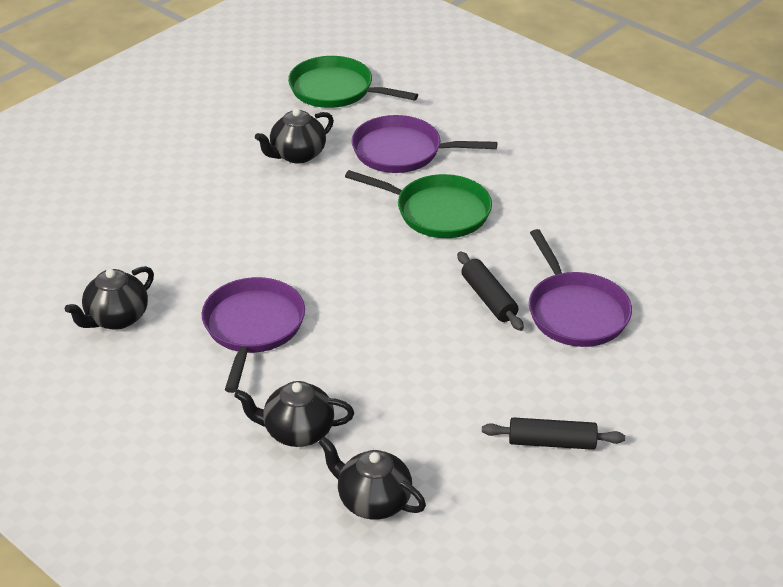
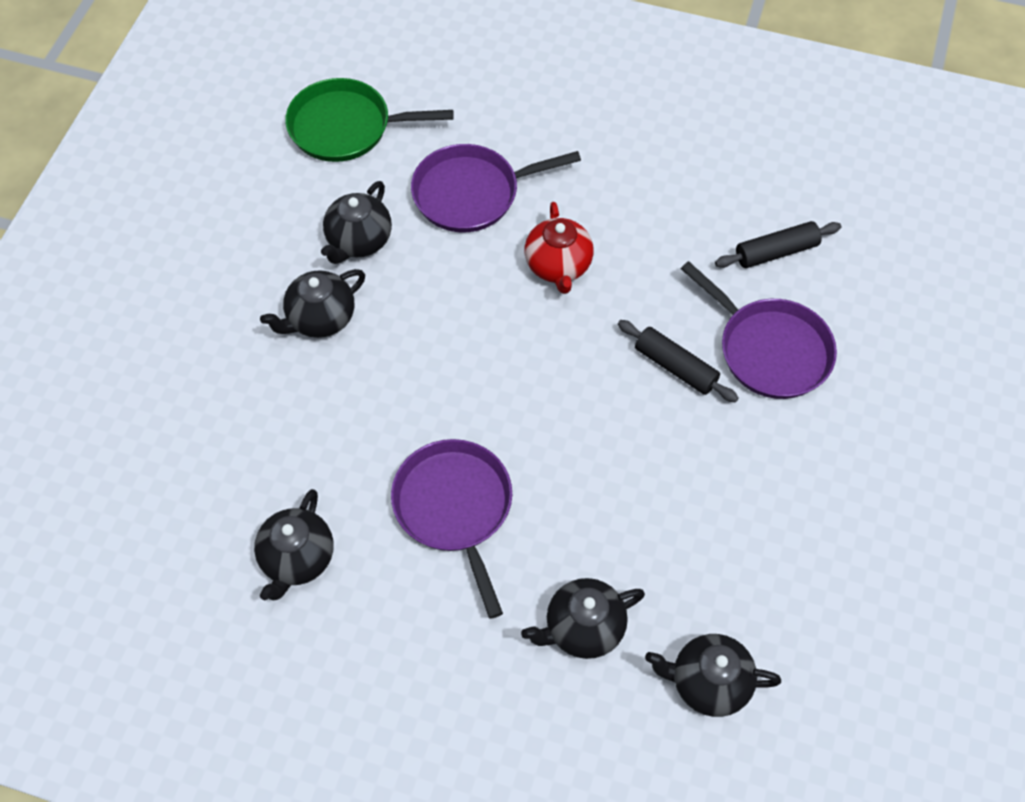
camera: 25 degrees left, 20 degrees up
green pan [345,170,492,238] -> red teapot [525,202,594,294]
black rolling pin [482,417,625,450] -> black rolling pin moved to [715,221,841,268]
none -> black teapot [260,269,365,338]

